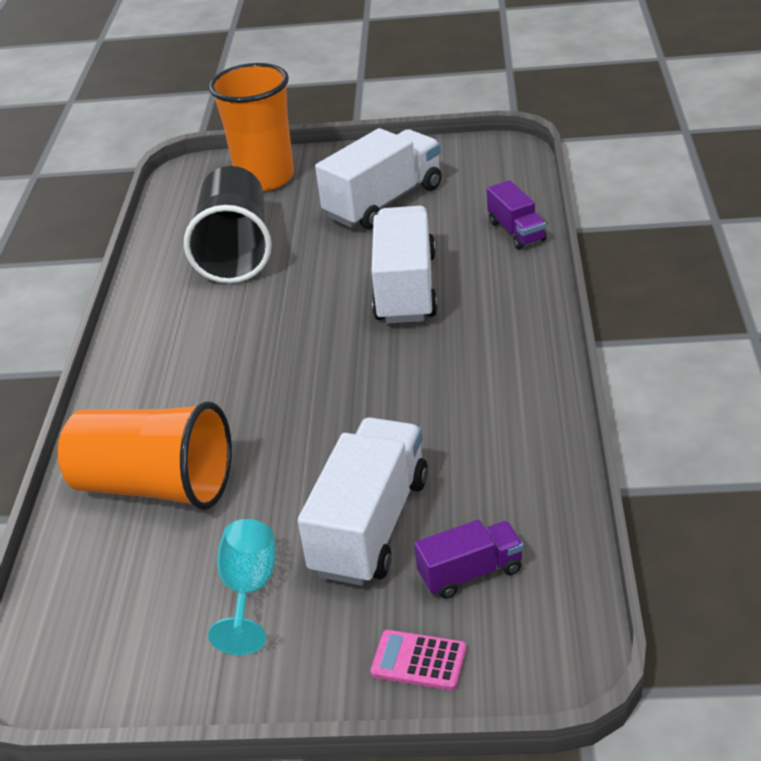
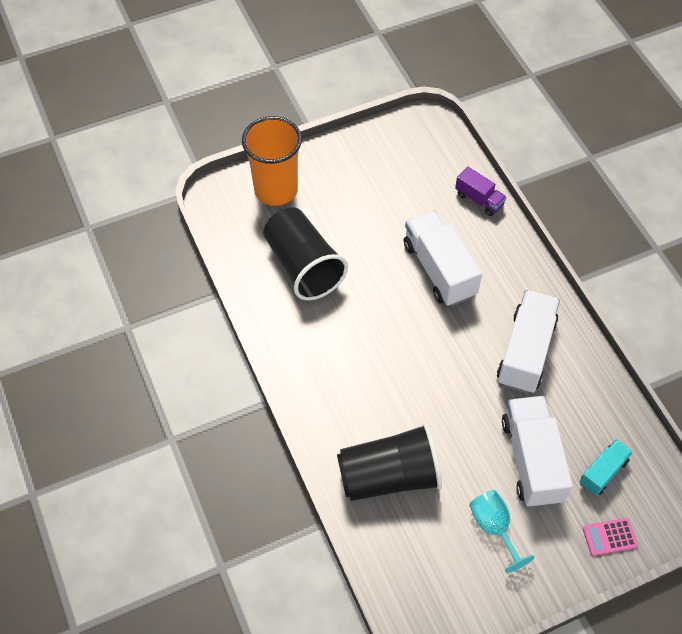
camera: 30 degrees left, 20 degrees up
orange cup [58,401,232,510] -> black cup [337,423,442,501]
white truck [315,128,442,229] -> white truck moved to [497,290,560,394]
purple truck [414,520,524,599] -> turquoise truck [580,439,633,496]

